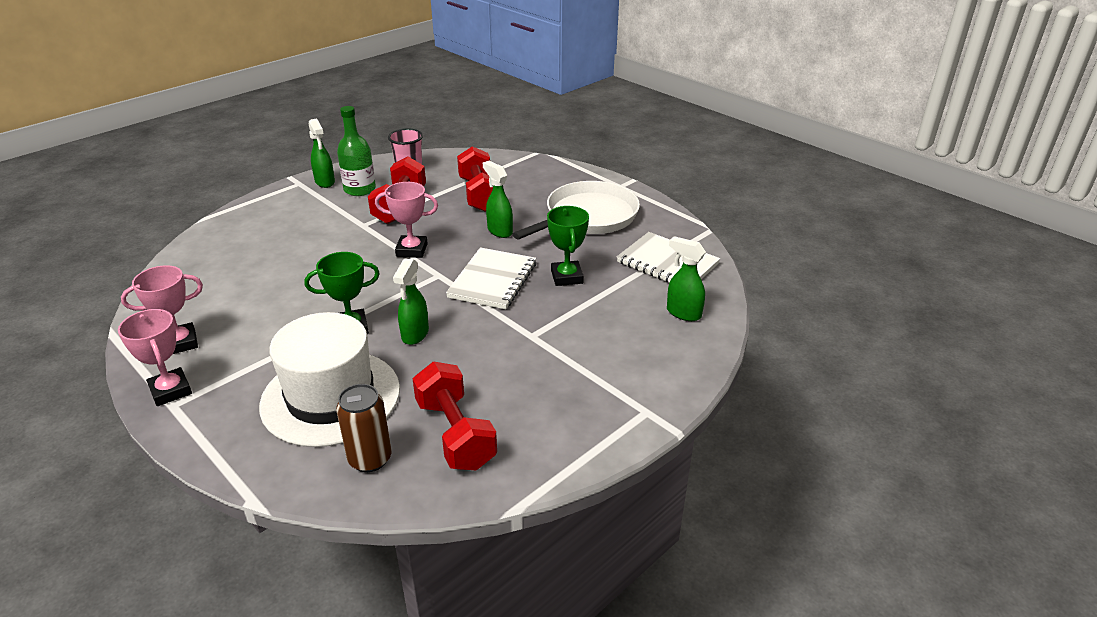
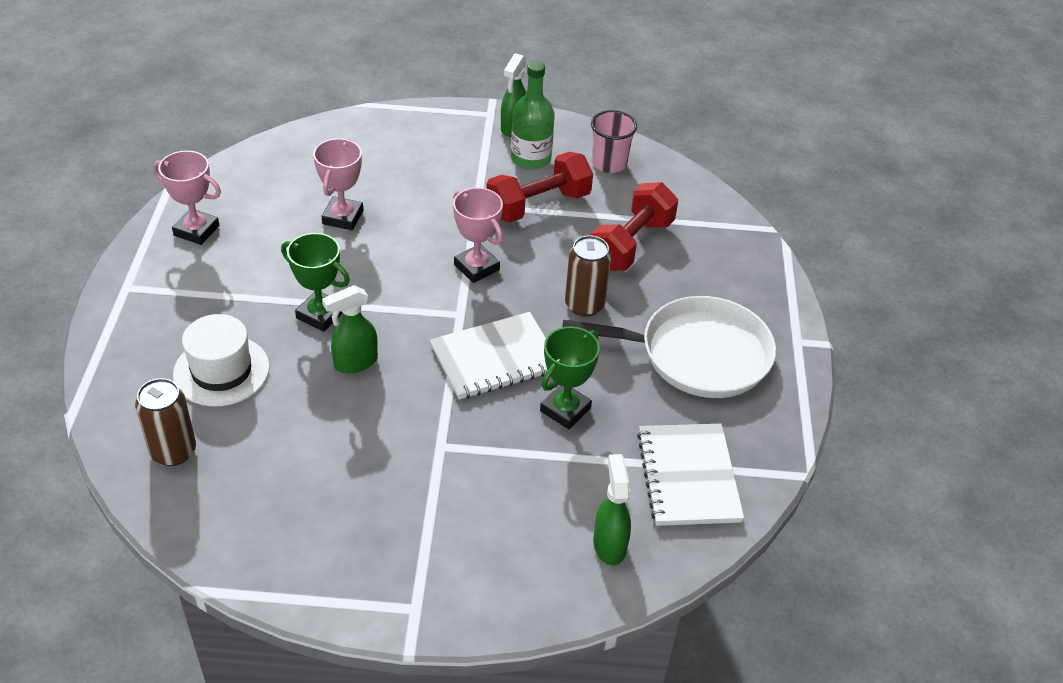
camera: 45 degrees right, 10 degrees up
pink trophy [118,309,192,406] -> pink trophy moved to [313,138,363,230]
white hat [259,312,400,447] -> white hat [173,314,270,407], size x0.64
red dumbbell [413,362,497,470] -> none
green spray bottle [483,161,513,238] -> brown can [565,235,611,317]

